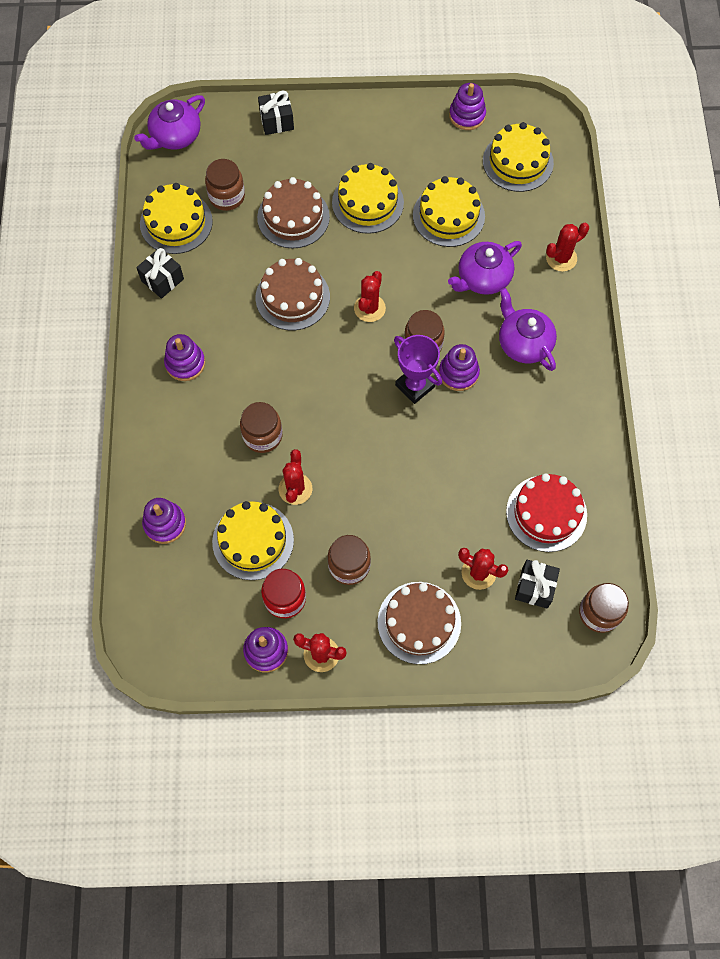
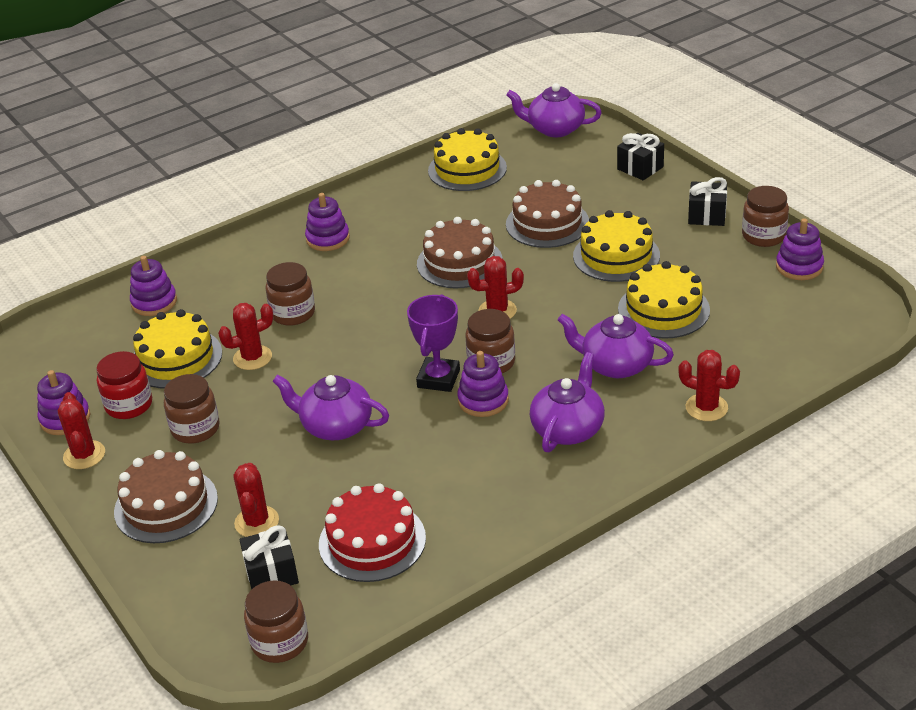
camera: 60 degrees right, 30 degrees down
black gift [136,248,184,299] -> black gift moved to [688,177,727,226]
brown jar [205,159,245,211] -> brown jar moved to [742,186,789,247]
yellow cake [483,122,554,192] -> none
none -> purple teapot [272,375,389,440]

